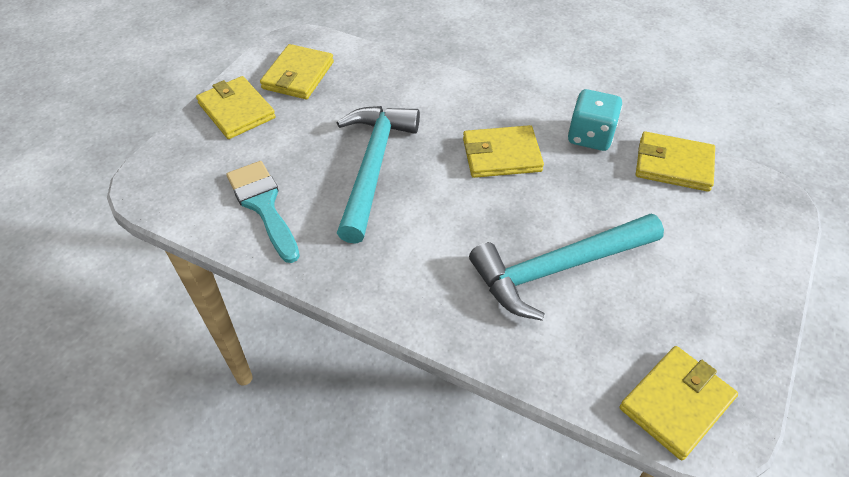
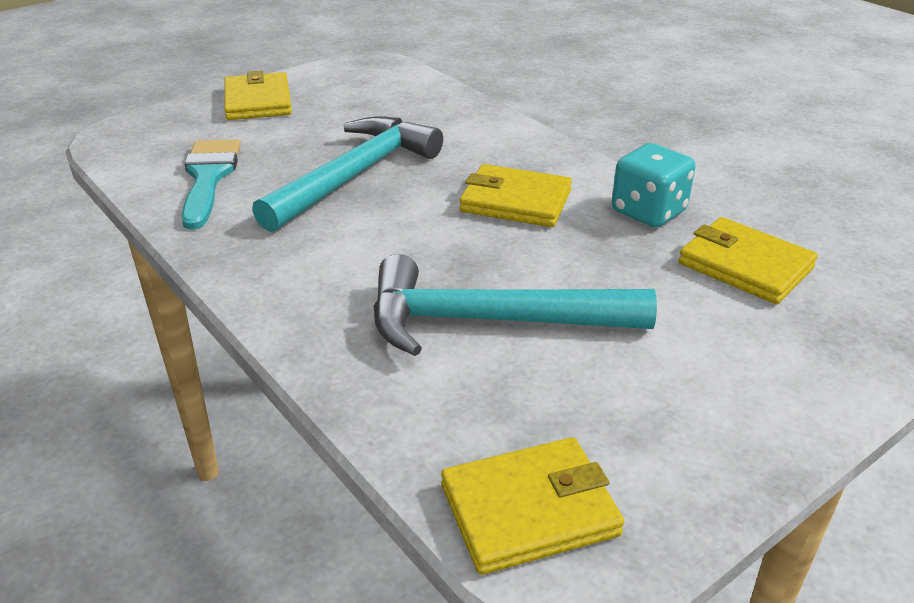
camera: 25 degrees right, 15 degrees down
yellow wallet [260,44,334,99] -> none

